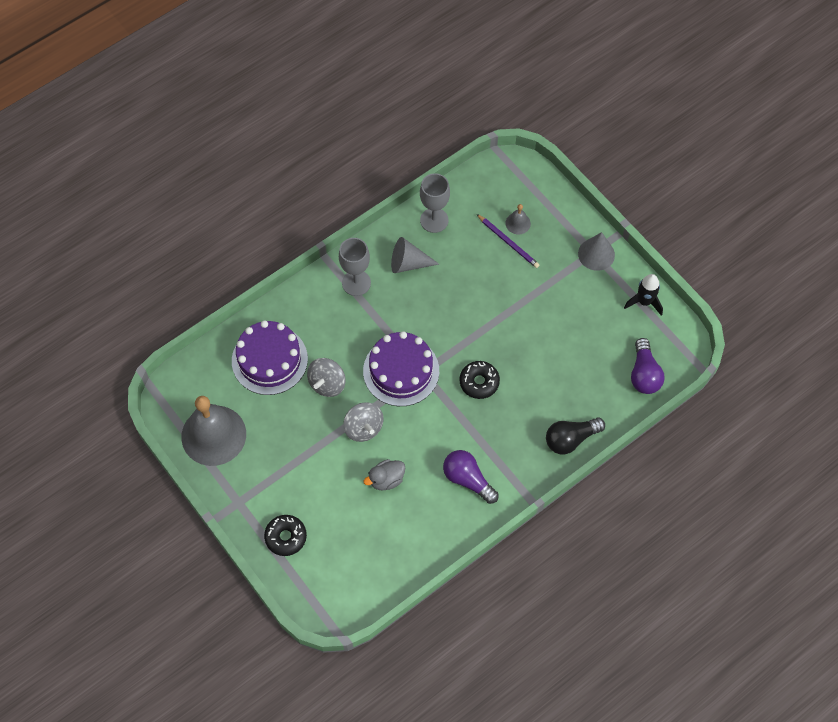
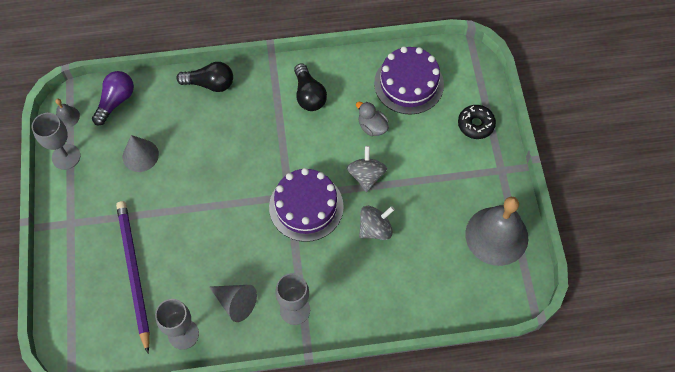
camera: 150 degrees left, 0 degrees up
purple cake [232,320,308,395] -> purple cake moved to [374,46,444,115]
grey duck [364,459,405,490] -> grey duck turned 135 degrees counterclockwise [356,102,389,136]
purple light bulb [443,450,499,504] -> black light bulb [294,63,327,111]
black donut [460,361,500,399] -> none
purple pencil [477,214,539,268] -> purple pencil [116,201,150,353], size x1.83
grey bell [505,204,531,234] -> grey bell moved to [55,99,80,128]
grey cone [578,232,615,271] -> grey cone moved to [123,135,159,172]
black rocket [624,274,663,316] -> grey goblet [32,113,81,170]

